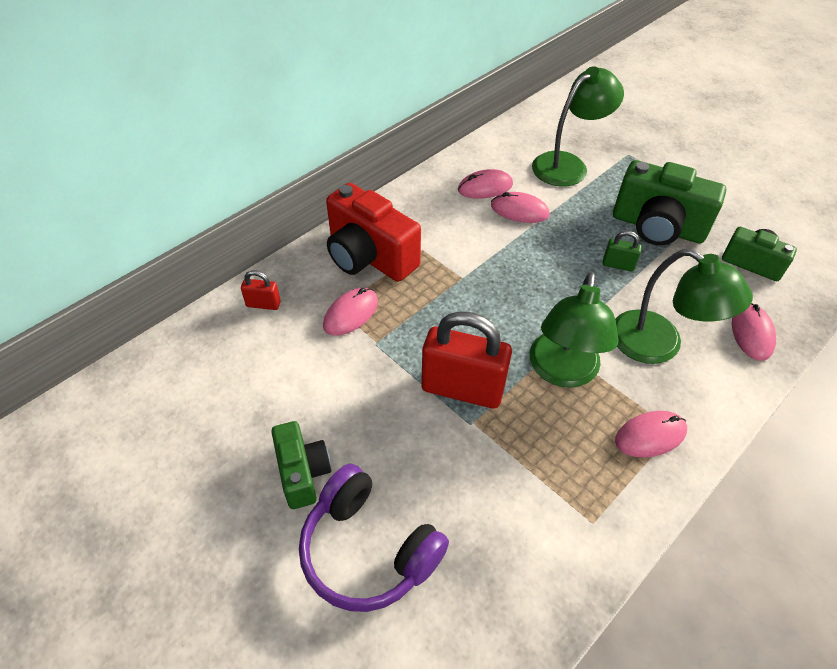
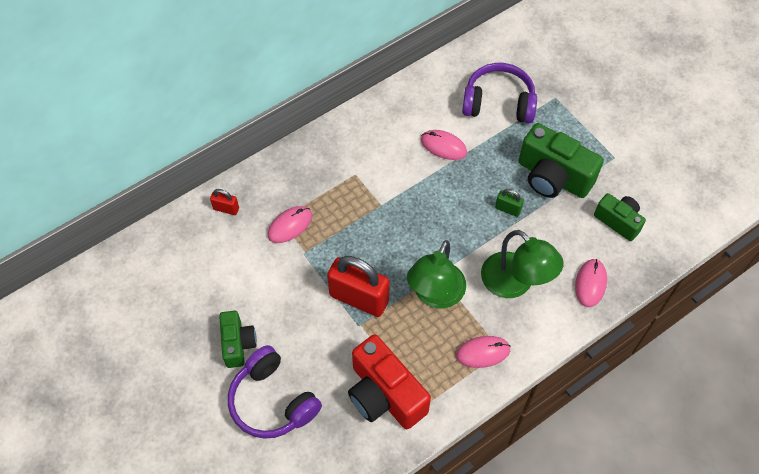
camera: 10 degrees right, 10 degrees up
red camera [326,183,421,282] -> red camera moved to [348,334,431,429]
pink mouse [458,169,513,199] -> none
green lamp [532,66,624,186] -> purple headphones [462,63,537,123]

